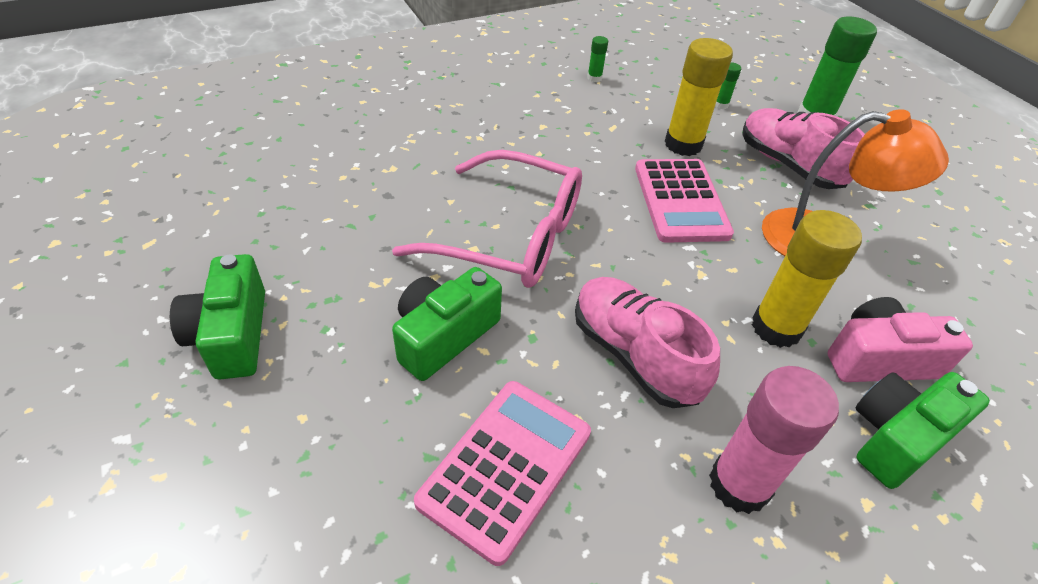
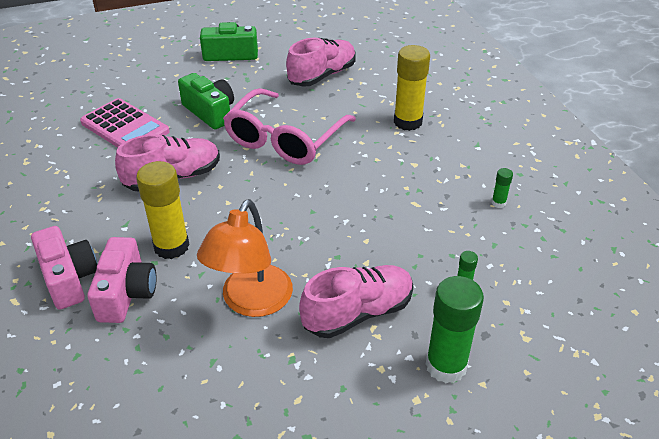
camera: 100 degrees right, 5 degrees down
pink calculator [635,159,734,243] -> none
yellow glue stick [665,38,733,156] -> yellow glue stick moved to [394,45,430,131]
pink glue stick [709,366,839,514] -> none
green camera [856,372,990,489] -> pink camera [31,226,97,310]
none -> pink shoe [286,38,356,87]

